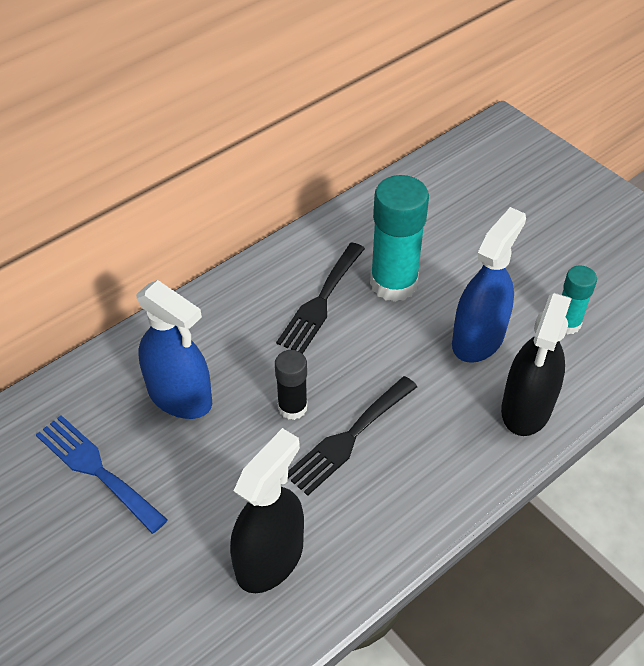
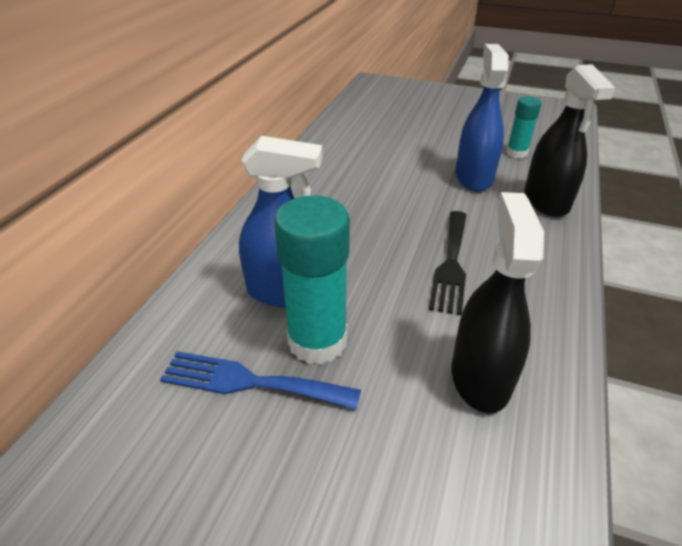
camera: 30 degrees left, 10 degrees down
black glue stick [275,350,307,420] -> none
black fork [276,242,365,354] -> none
turquoise glue stick [370,175,429,302] -> turquoise glue stick moved to [274,196,350,365]

